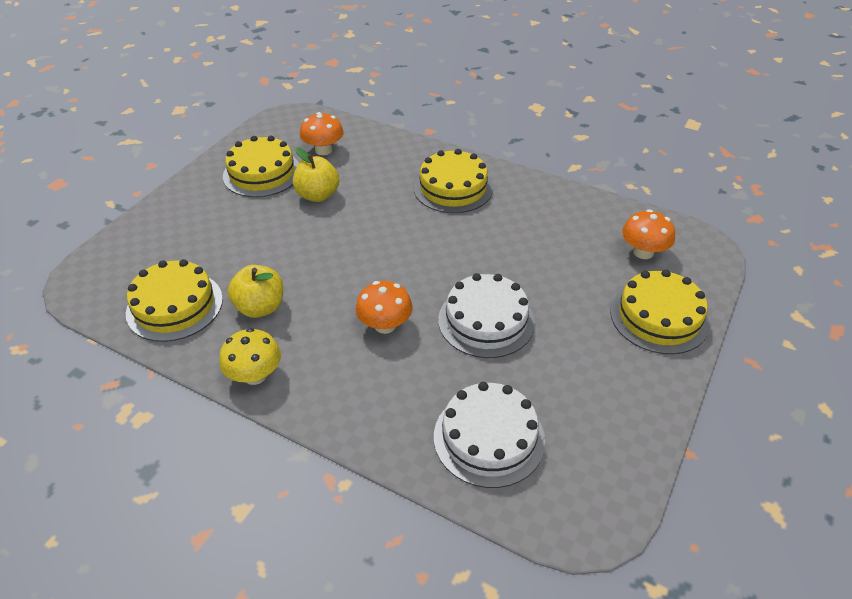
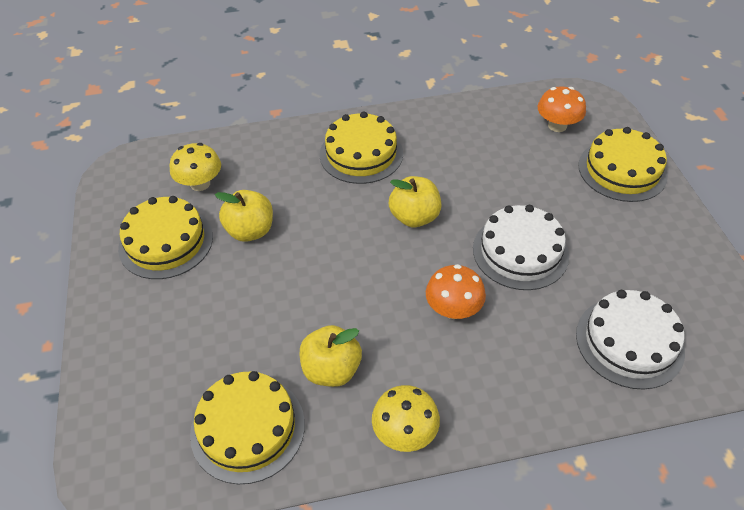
camera: 40 degrees left, 5 degrees up
orange mushroom [300,112,344,155] -> yellow mushroom [170,143,221,191]
none -> yellow apple [389,176,441,227]

